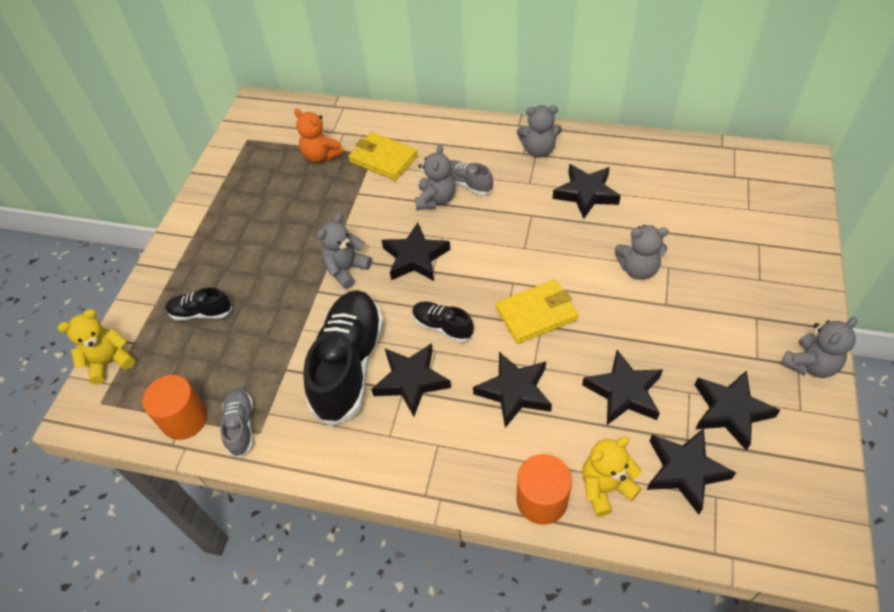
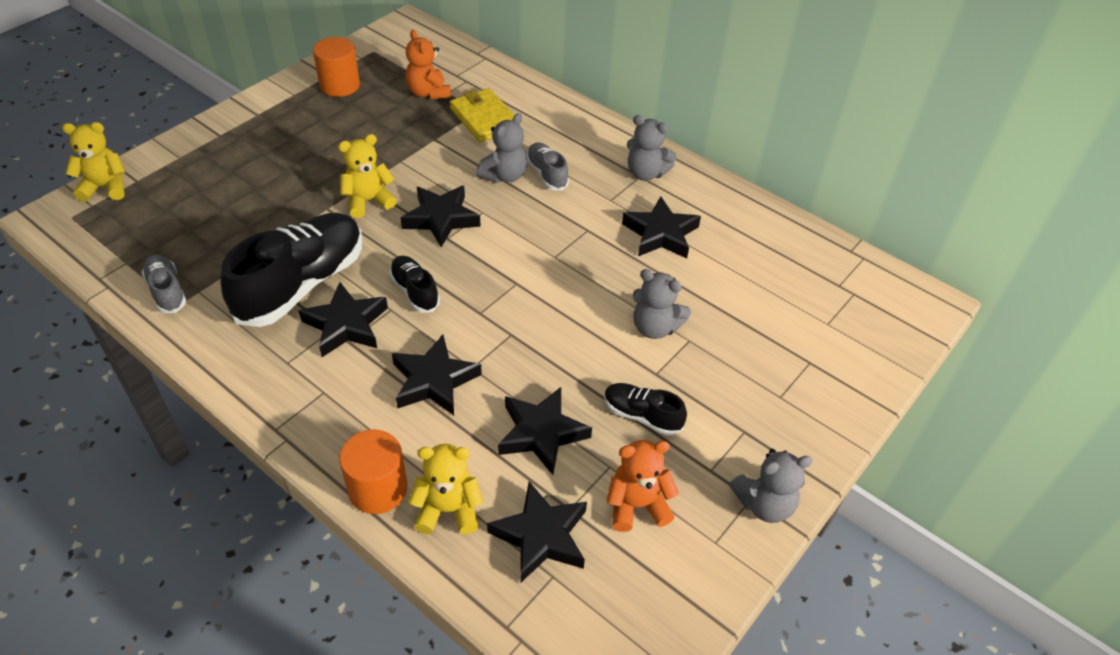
camera: 20 degrees right, 5 degrees down
orange cylinder [142,375,207,440] -> orange cylinder moved to [313,37,360,97]
black shoe [166,287,232,320] -> black shoe moved to [604,383,687,436]
grey shoe [220,389,253,458] -> grey shoe turned 45 degrees counterclockwise [142,255,187,313]
grey teddy bear [317,213,372,289] -> yellow teddy bear [338,134,397,218]
yellow wallet [496,280,579,344] -> none
black star [695,370,780,451] -> orange teddy bear [606,440,679,532]

